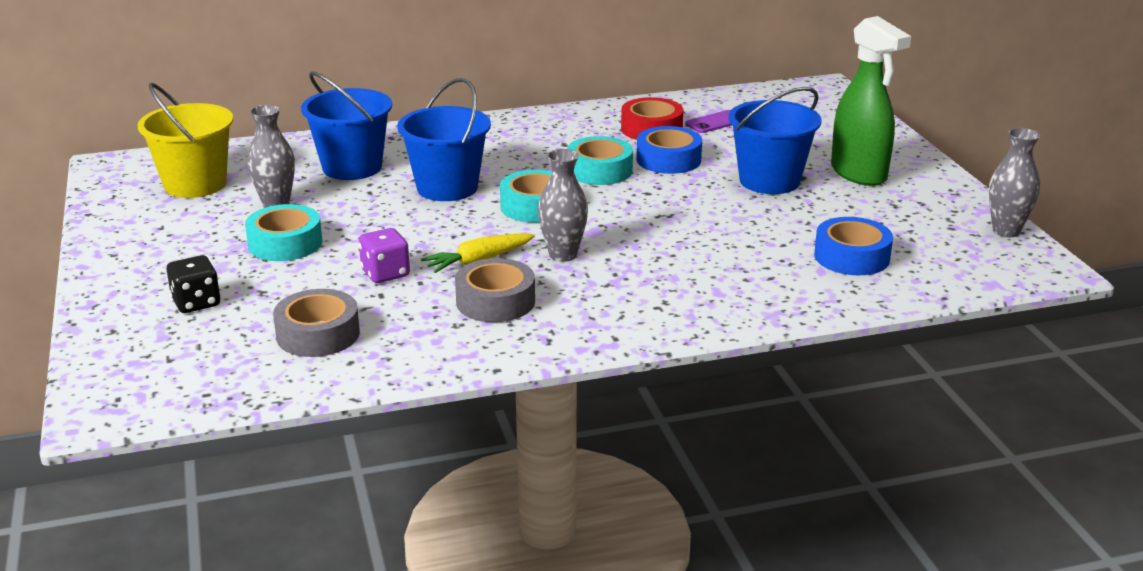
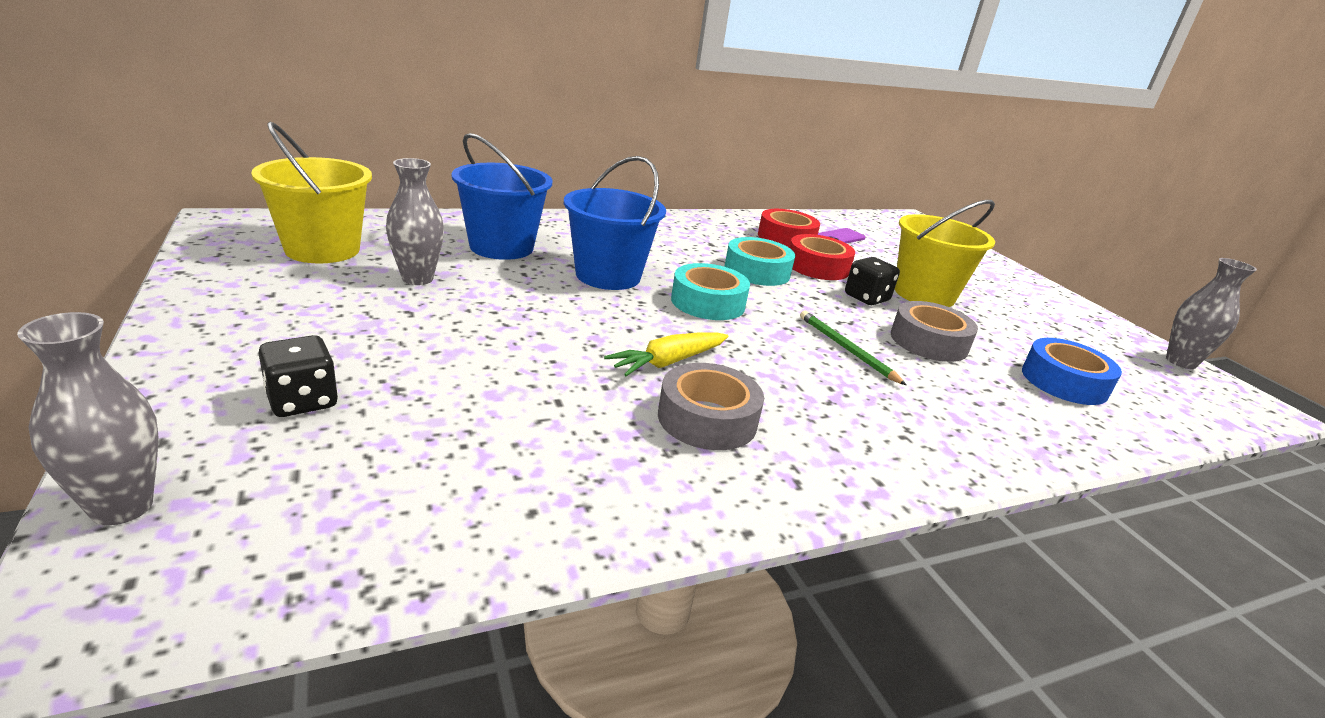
camera: 10 degrees left, 0 degrees up
turquoise tape [245,204,322,261] -> none
grey tape [273,289,360,357] -> grey tape moved to [891,301,978,362]
purple dice [359,228,410,283] -> none
grey vase [538,149,588,262] -> grey vase moved to [17,312,158,525]
blue tape [636,126,702,174] -> red tape [790,234,855,280]
blue bucket [728,87,821,194] -> yellow bucket [895,200,995,307]
green spray bottle [831,16,911,186] -> none
none -> green pencil [800,311,906,385]
none -> black dice [845,257,900,305]

